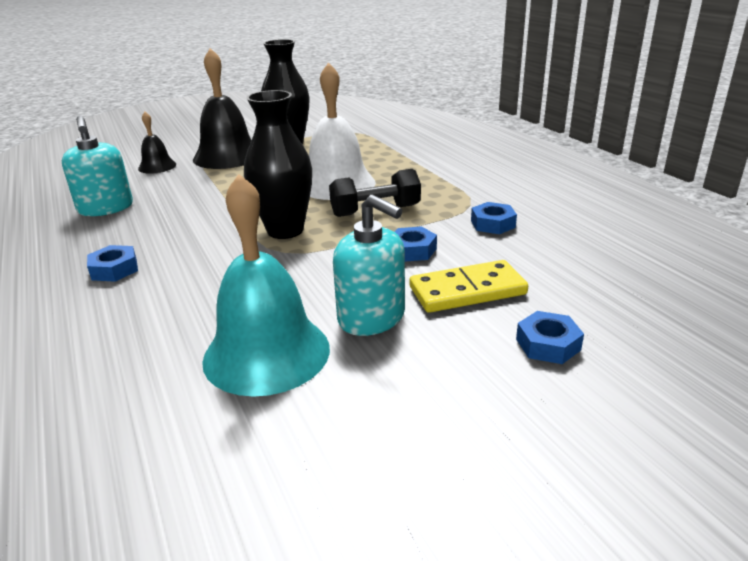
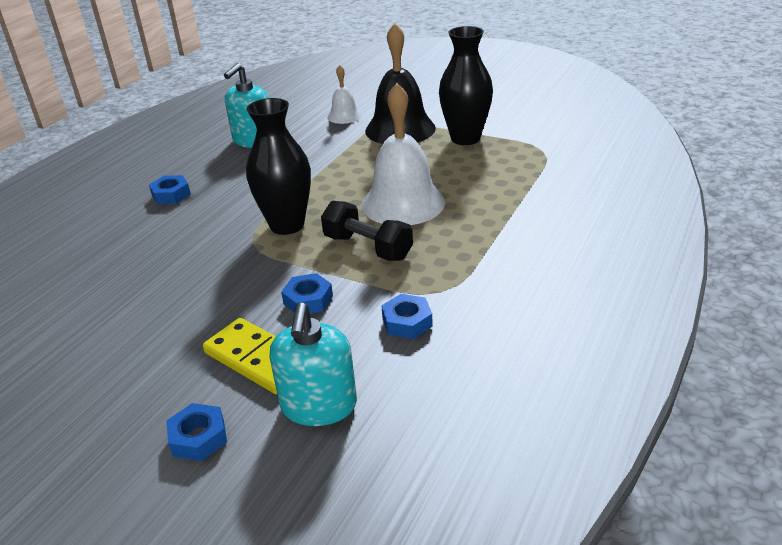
camera: 55 degrees right, 5 degrees up
black bell [138,112,176,174] -> white bell [327,65,362,124]
turquoise bell [202,174,330,397] -> none
turquoise soap dispenser [333,195,405,336] -> turquoise soap dispenser moved to [270,302,357,426]

